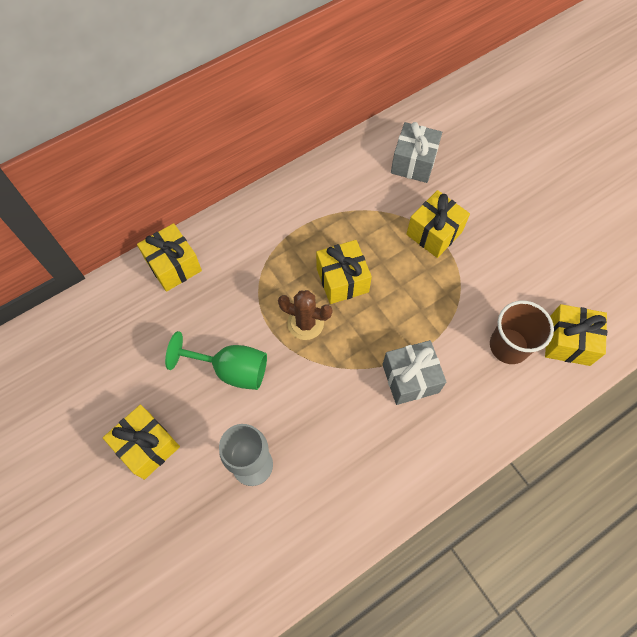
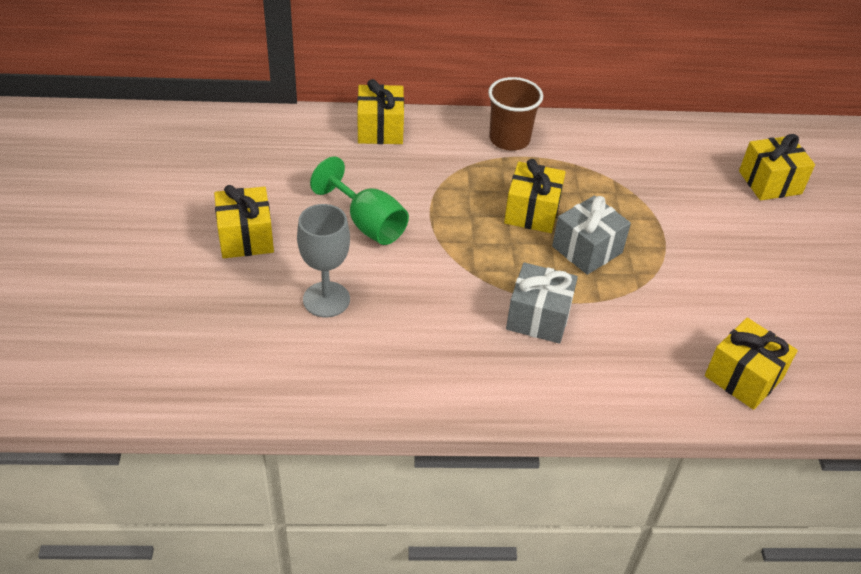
camera: 30 degrees right, 20 degrees down
brown cactus [278,290,333,340] -> none
grey gift [391,122,442,183] -> grey gift moved to [552,196,631,275]
yellow gift [406,190,470,258] -> yellow gift moved to [739,134,815,200]
brown cup [490,300,554,364] -> brown cup moved to [488,77,543,150]

